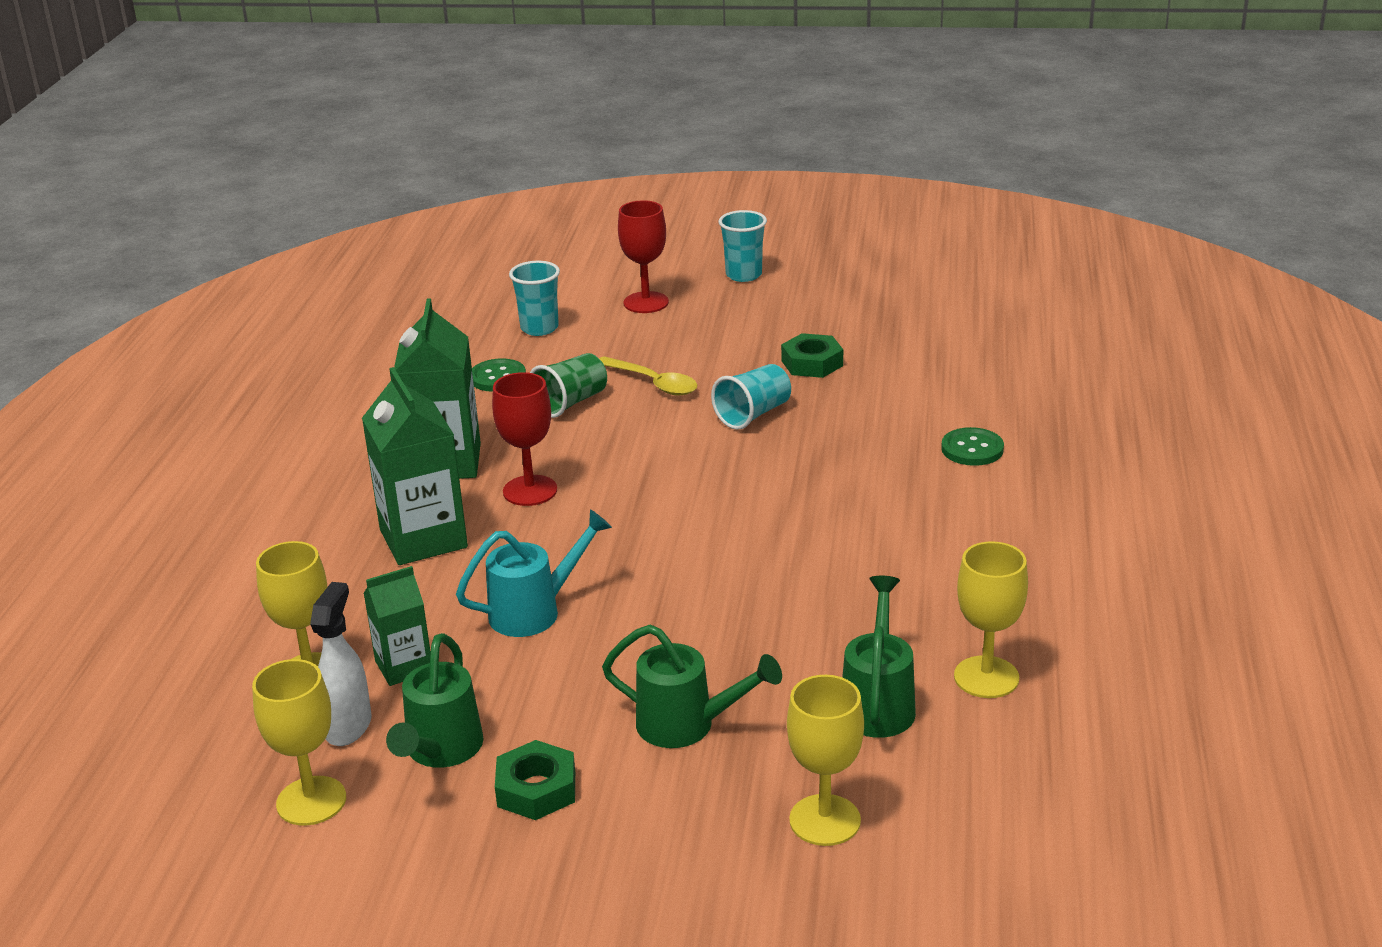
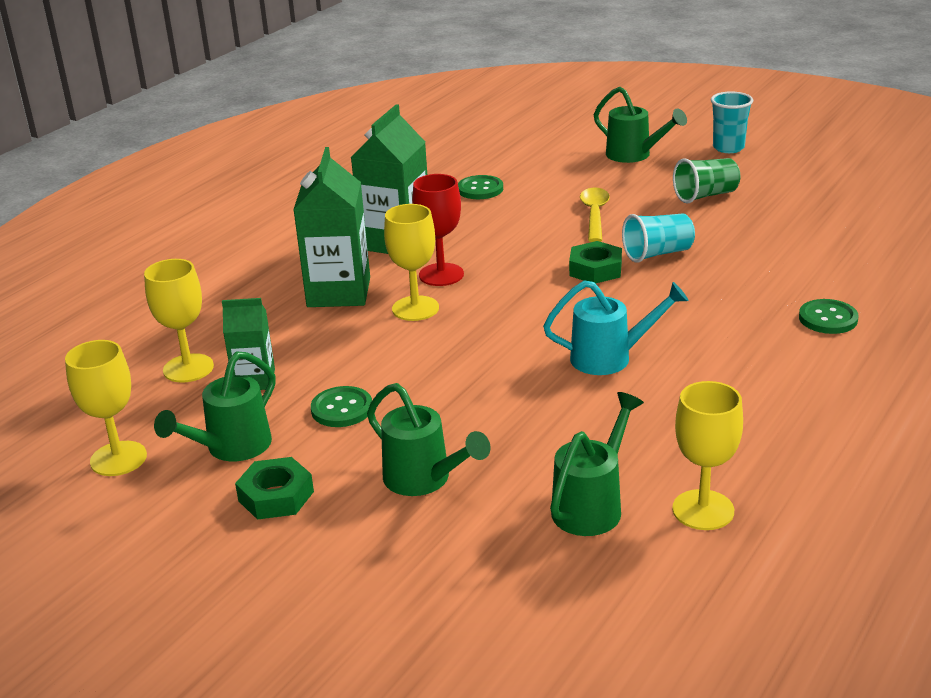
camera: 25 degrees right, 0 degrees up
white spray bottle [310,582,372,746] -> none
turquoise watering can [456,509,612,637] -> turquoise watering can moved to [543,280,689,375]
turquoise cup [509,261,560,336] -> none
green cup [530,353,607,418] -> green cup moved to [673,158,740,203]
yellow spoon [599,356,697,396] -> yellow spoon turned 150 degrees counterclockwise [580,187,610,242]
red goblet [618,200,669,313] -> green watering can [594,87,687,163]
green nut [781,333,843,378] -> green nut moved to [569,241,622,284]
yellow goblet [787,675,864,846] -> yellow goblet moved to [384,204,439,321]
none -> green button [311,386,372,427]

